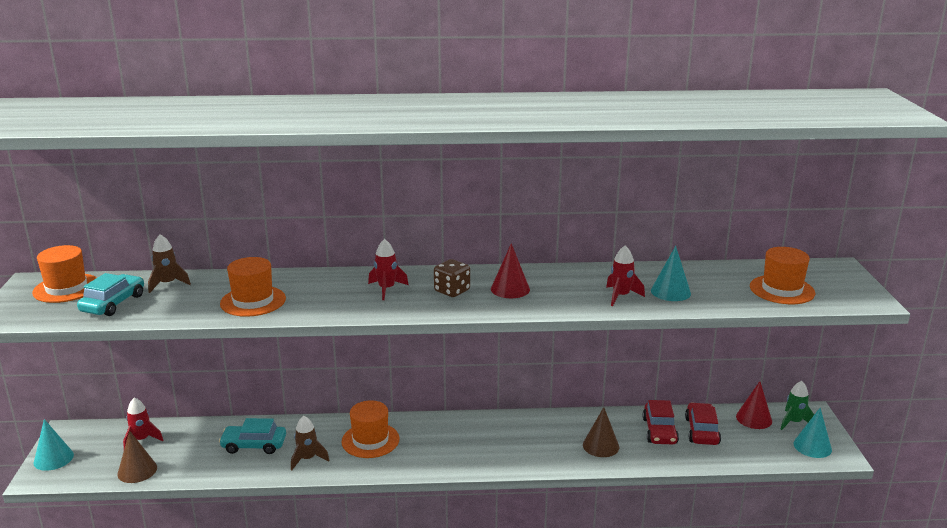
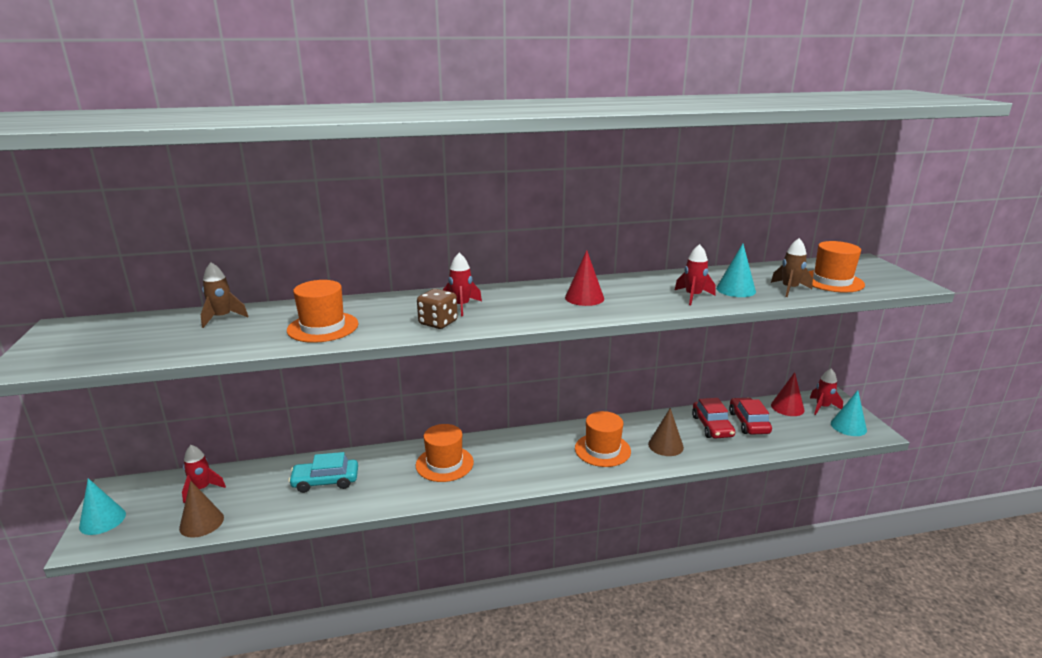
camera: 10 degrees left, 0 degrees up
orange hat [32,245,97,303] -> orange hat moved to [575,411,631,467]
turquoise car [77,273,144,316] -> none
brown rocket [291,416,330,470] -> brown rocket moved to [771,238,813,297]
brown dice [434,259,470,297] -> brown dice moved to [417,289,458,329]
green rocket [781,381,814,430] -> red rocket [810,369,843,415]

